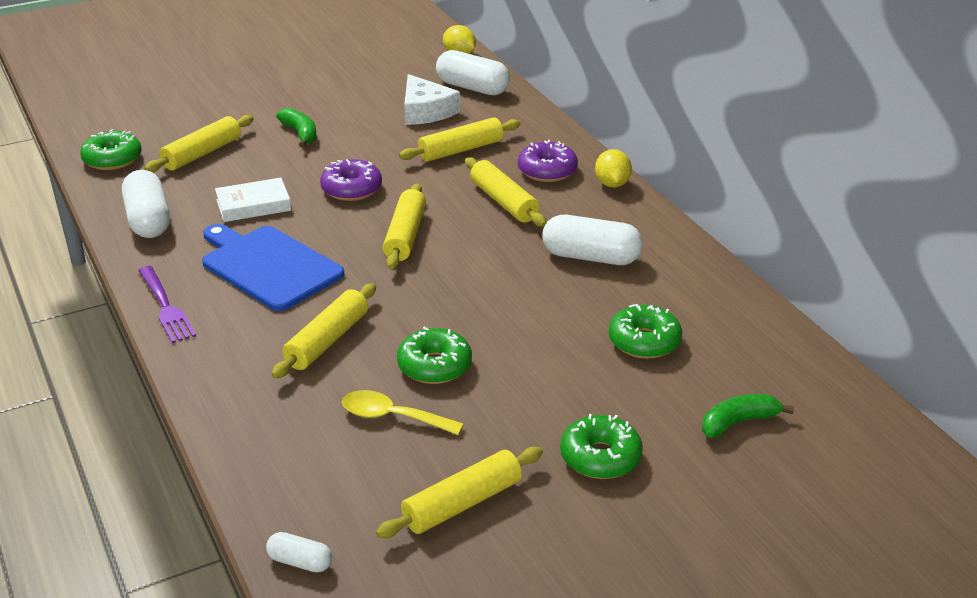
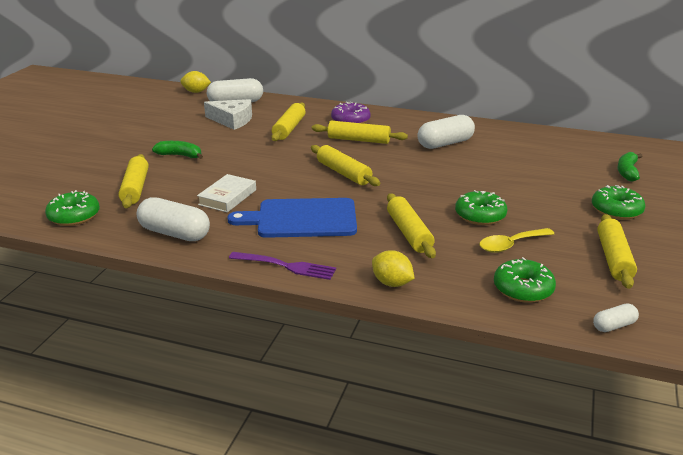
camera: 45 degrees left, 5 degrees down
purple donut [320,159,382,201] -> none
yellow lemon [595,149,632,188] -> yellow lemon moved to [372,250,415,287]
green donut [609,304,682,359] -> green donut moved to [494,257,556,303]

